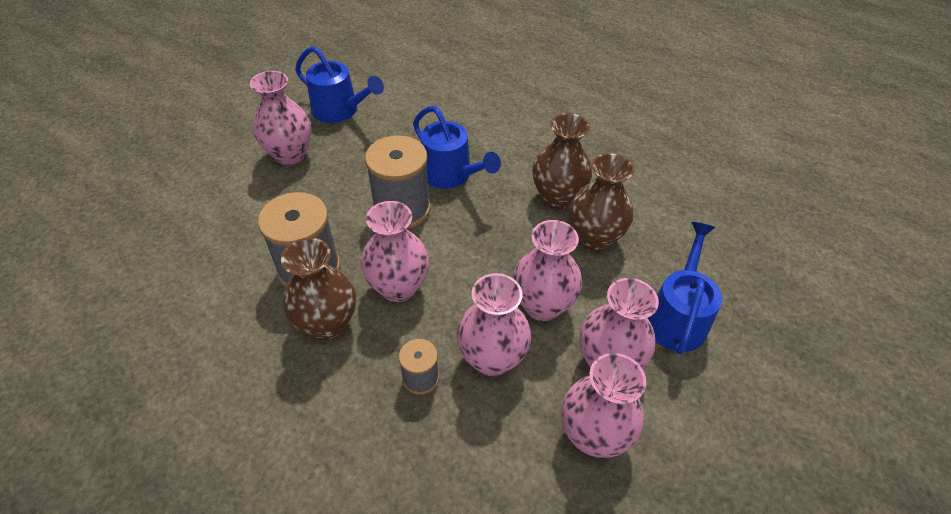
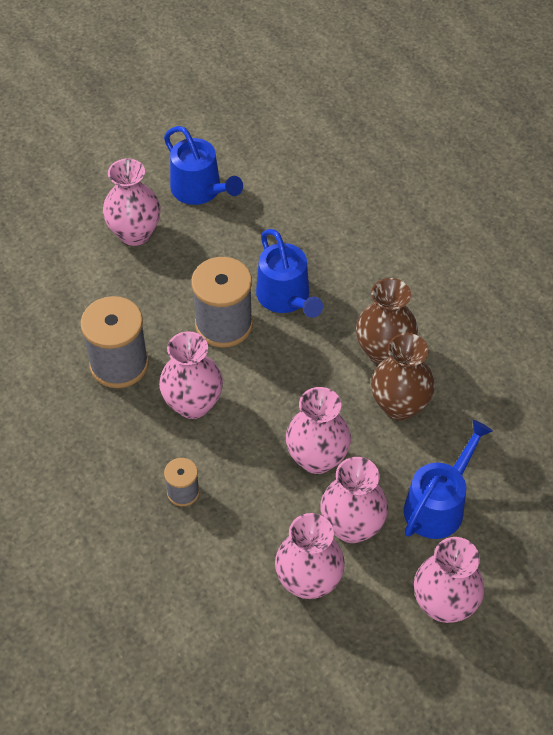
camera: 20 degrees right, 5 degrees up
brown vase [281,237,356,340] -> none
pink vase [456,273,531,376] -> pink vase moved to [414,537,484,623]

